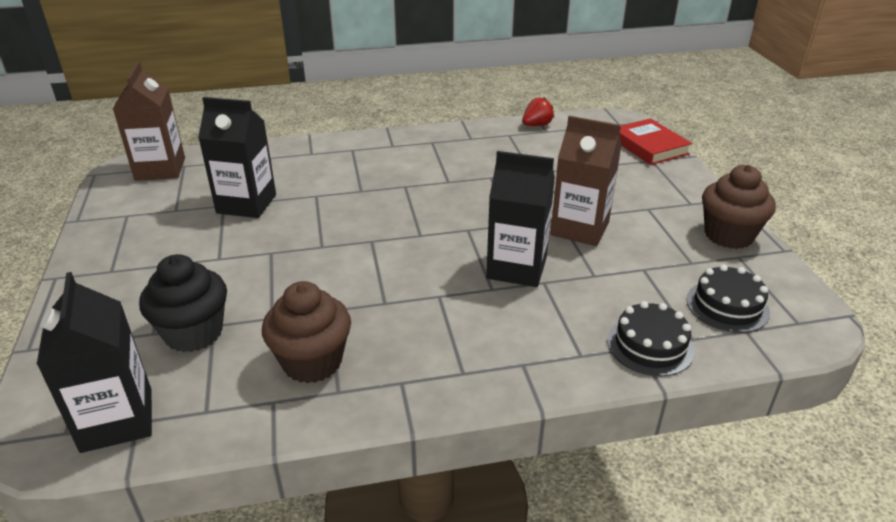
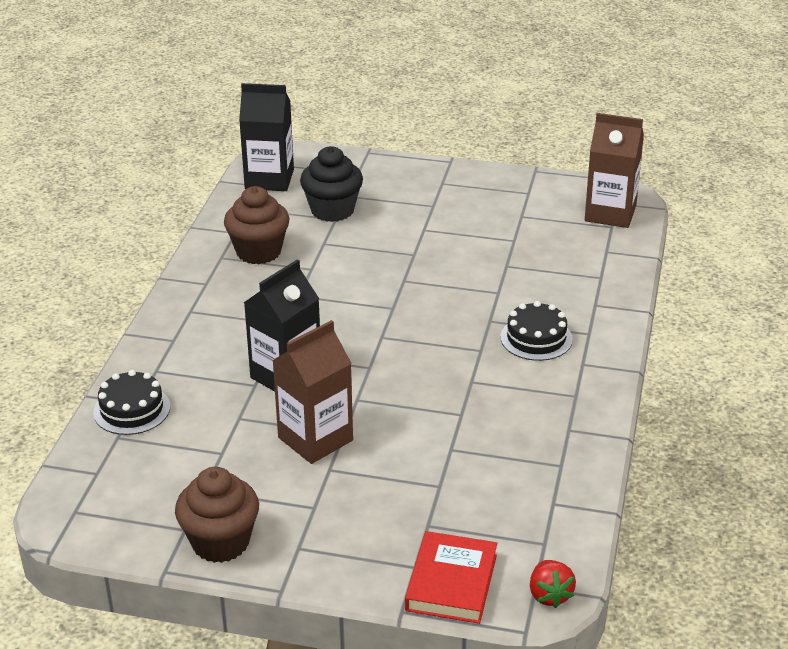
camera: 115 degrees right, 0 degrees up
black carton [198,97,276,218] -> none
red strawberry [522,97,554,126] -> red strawberry moved to [530,560,576,608]
red book [620,118,692,165] -> red book turned 75 degrees counterclockwise [405,531,497,624]
black cake [687,264,770,333] -> black cake moved to [501,301,573,361]

